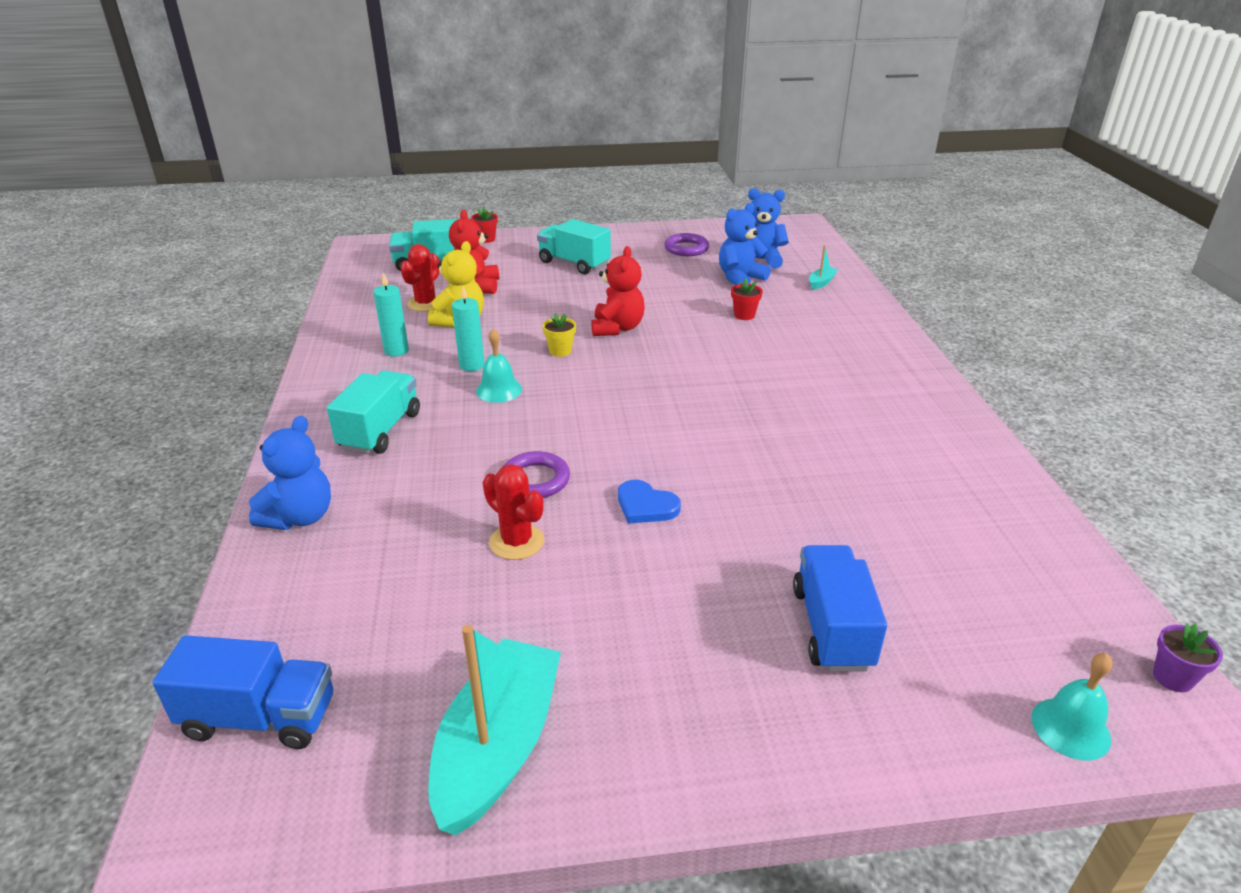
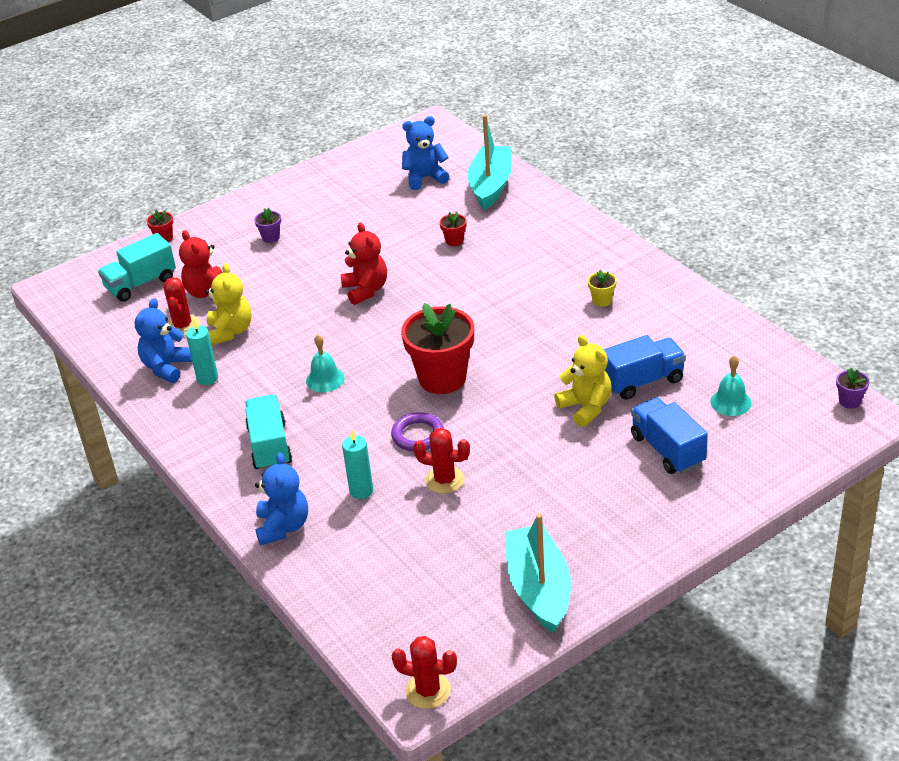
camera: 25 degrees left, 5 degrees up
blue truck [153,635,333,749] -> blue truck moved to [603,335,686,400]
turquoise candle [452,286,484,371] -> turquoise candle moved to [342,430,373,499]
turquoise truck [537,219,611,274] -> purple flower pot [254,208,281,243]
yellow flower pot [543,313,576,357] -> yellow flower pot moved to [588,270,617,307]
blue heart [618,480,681,524] -> none
purple ring [664,233,709,256] -> none
blue teddy bear [719,203,771,285] -> blue teddy bear moved to [135,298,192,383]
turquoise boat [809,245,838,290] -> turquoise boat [467,115,512,210], size x2.36
turquoise bell [1031,653,1113,761] -> turquoise bell moved to [710,355,752,416]
none -> red cactus [391,636,457,709]
none -> red flower pot [401,303,474,394]
none -> yellow teddy bear [554,335,612,427]

